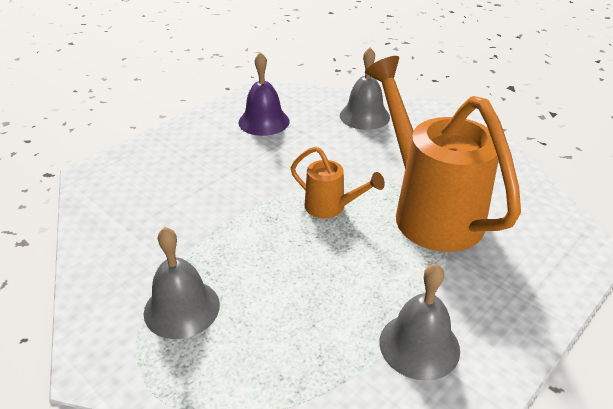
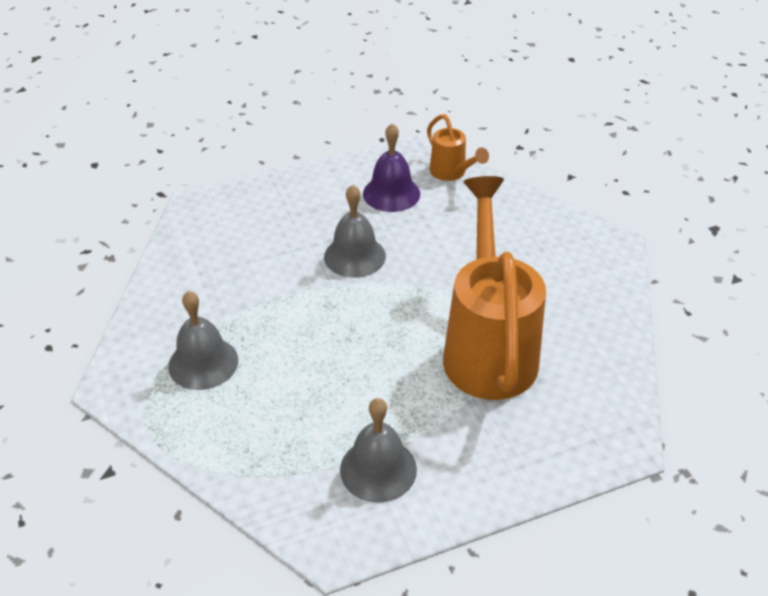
camera: 25 degrees right, 5 degrees up
orange watering can [291,146,385,218] -> orange watering can moved to [427,114,489,181]
grey bell [340,47,390,130] -> grey bell moved to [324,185,386,278]

